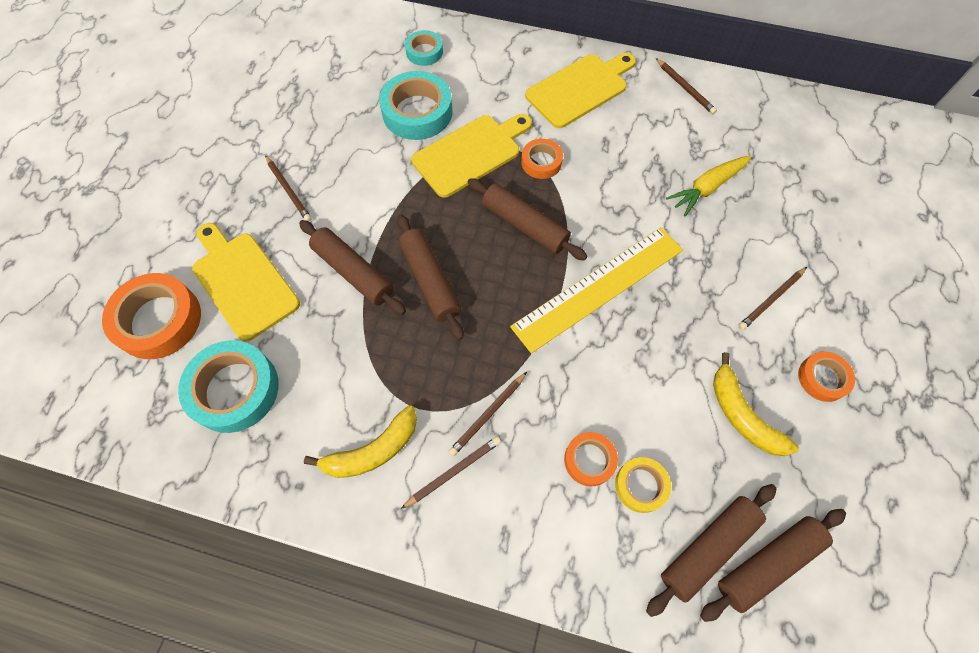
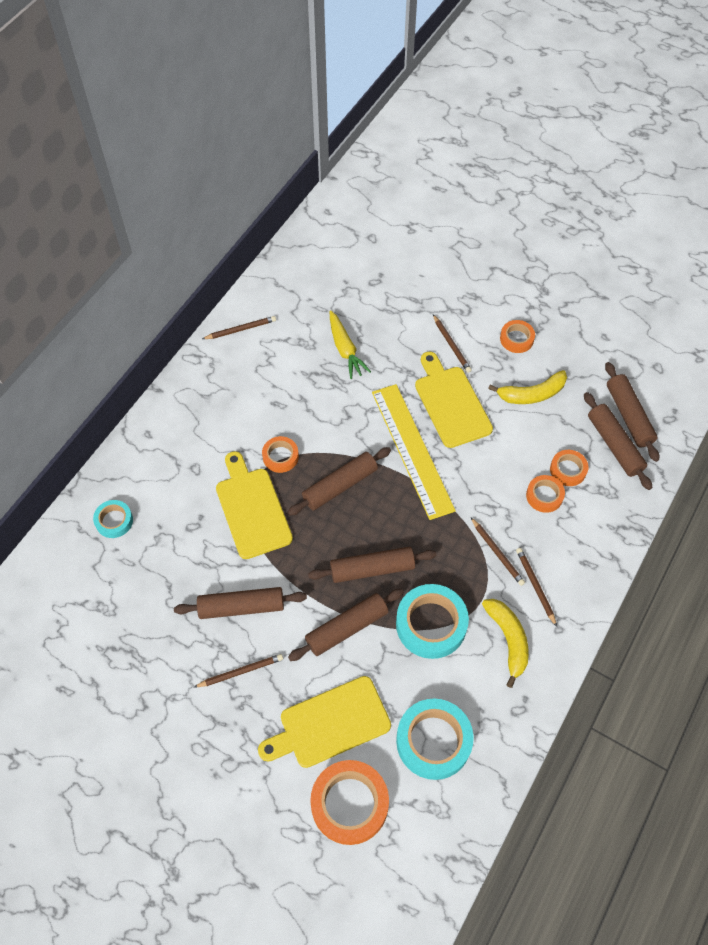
camera: 75 degrees left, 5 degrees down
turquoise tape [379,71,453,140] -> turquoise tape moved to [396,584,469,659]
yellow cutting board [525,53,636,128] -> yellow cutting board moved to [415,351,493,448]
yellow tape [615,457,671,513] -> orange tape [550,450,588,486]
none -> brown rolling pin [174,587,307,619]

